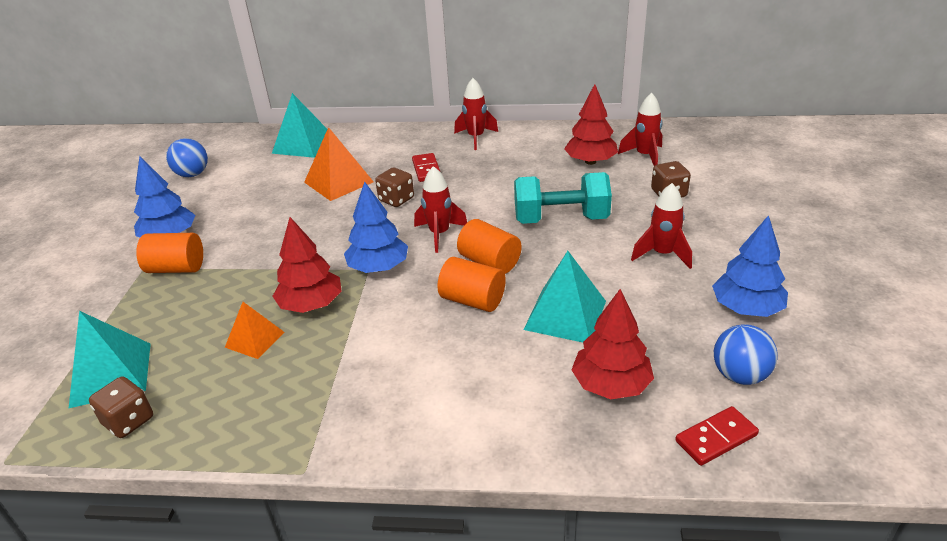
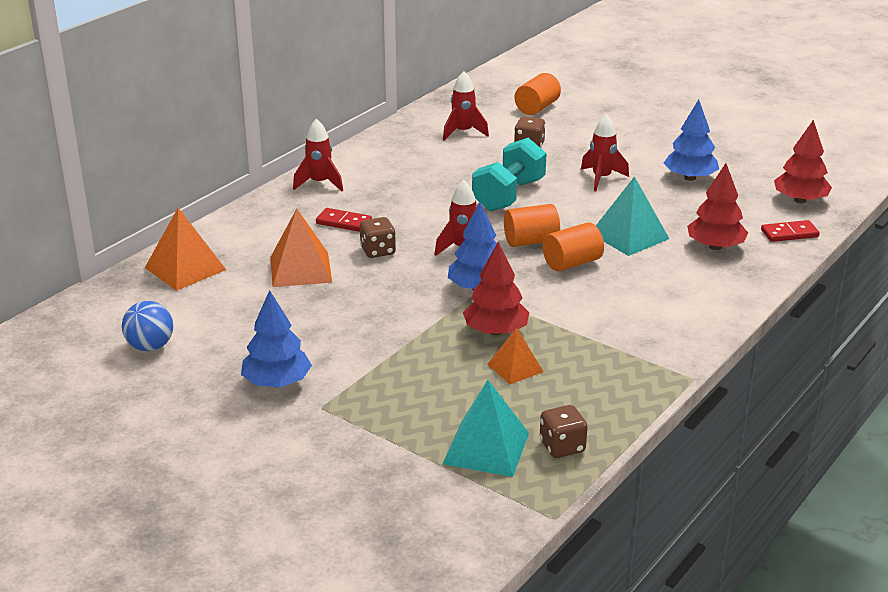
camera: 60 degrees left, 5 degrees down
orange cylinder [136,233,203,273] -> orange cylinder moved to [515,73,561,115]
turquoise pyramid [272,93,327,158] -> orange pyramid [145,208,226,291]
red tree [564,84,618,165] -> red tree moved to [774,120,832,203]
red domino [675,406,759,466] -> red domino turned 75 degrees clockwise [761,220,820,242]
blue ball [714,324,778,385] -> none

